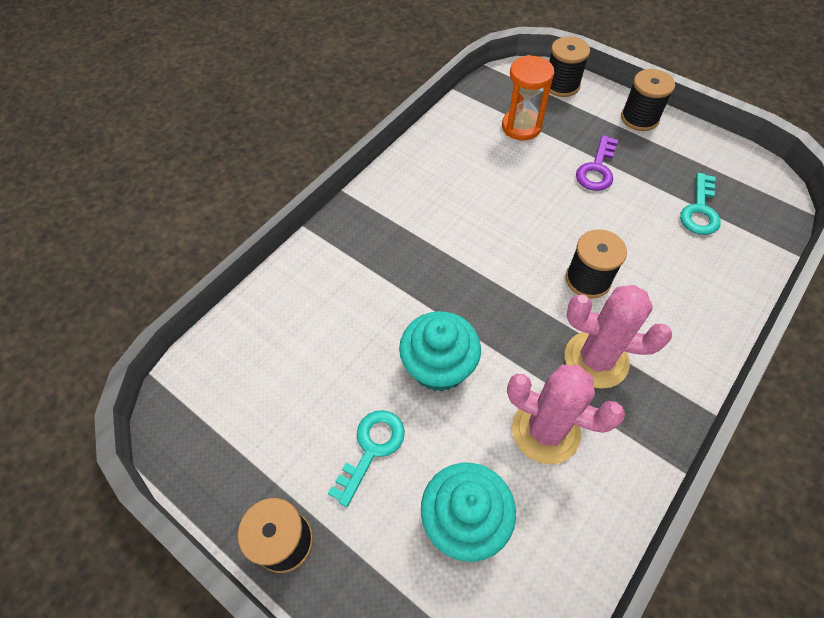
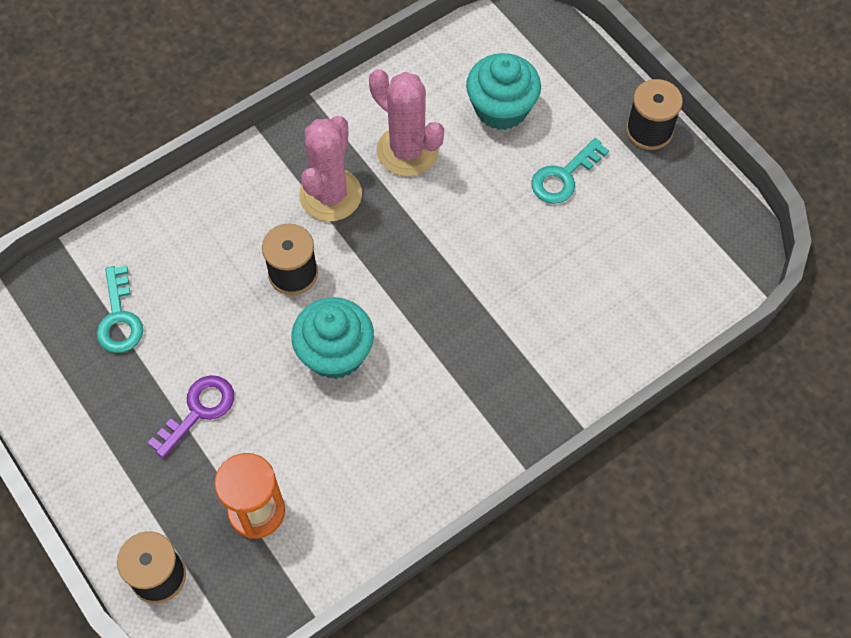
camera: 165 degrees left, 5 degrees up
turquoise cupcake [399,311,481,392] -> turquoise cupcake moved to [291,297,374,379]
pink cactus [565,285,672,389] -> pink cactus turned 75 degrees clockwise [299,116,362,222]
black spool [621,69,675,131] -> none
turquoise key [680,173,721,235] -> turquoise key turned 135 degrees clockwise [96,265,143,353]

